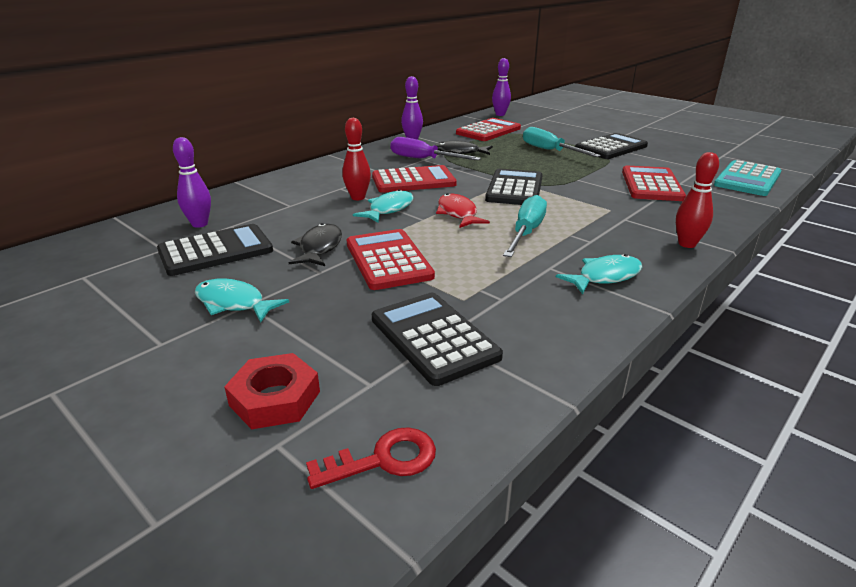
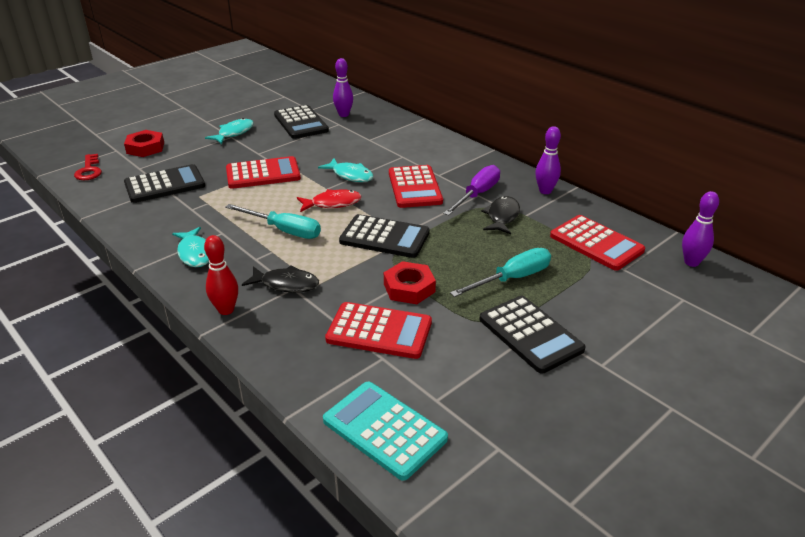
camera: 95 degrees right, 5 degrees up
black fish [289,223,342,266] -> black fish moved to [242,265,319,293]
red bowling pin [342,118,371,200] -> none
none -> red nut [384,261,436,304]

